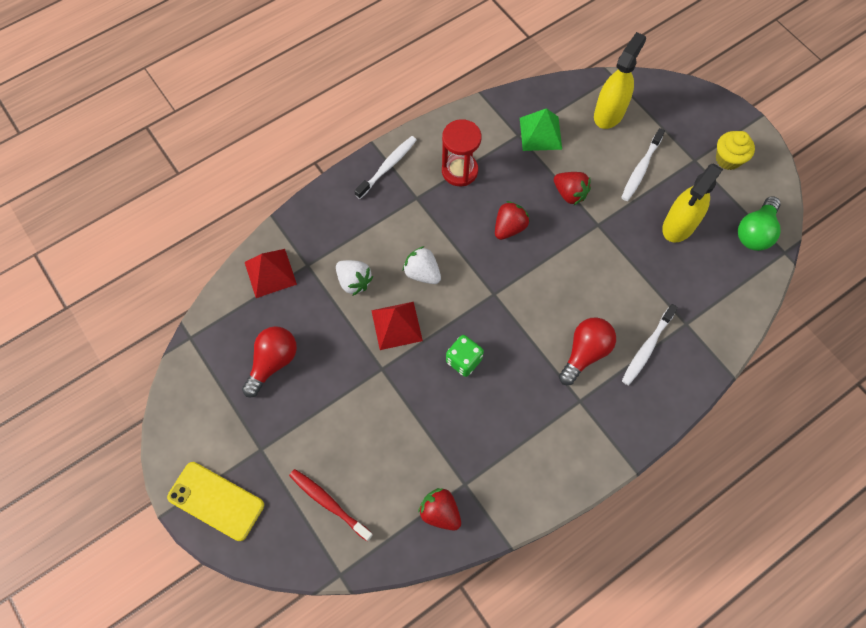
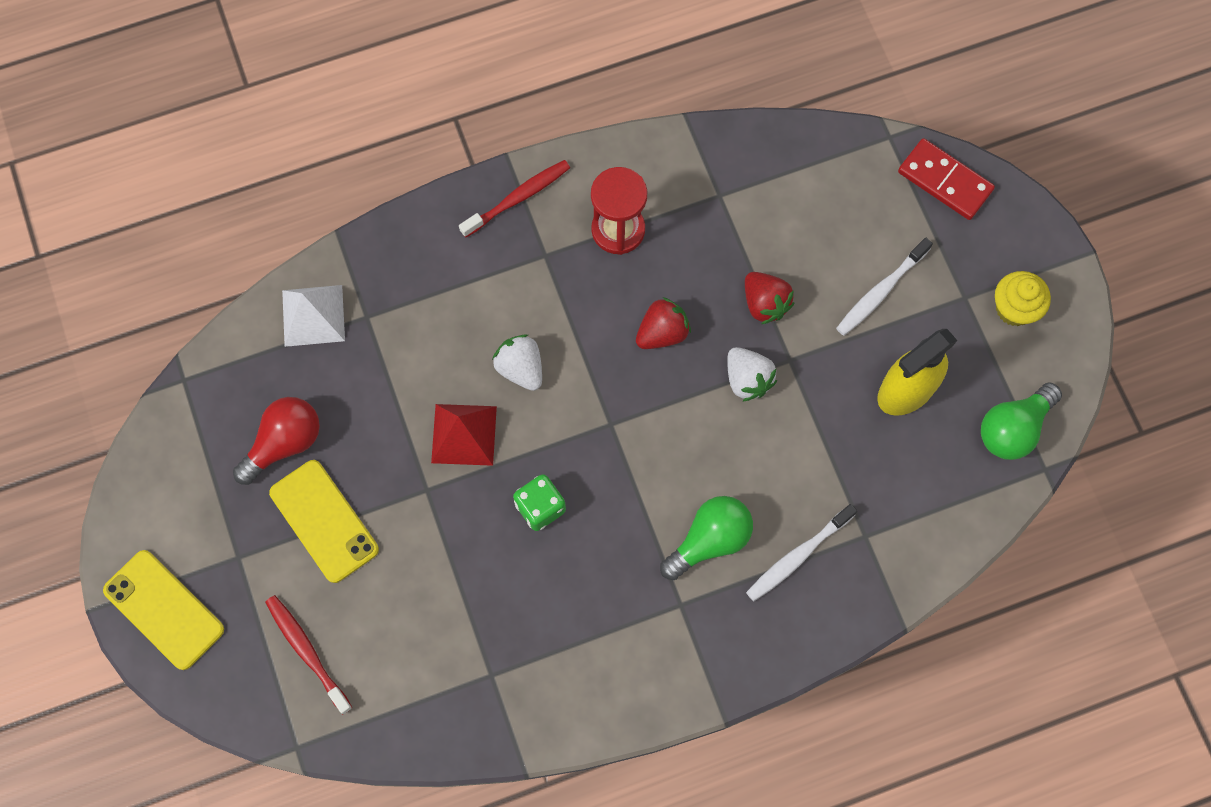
camera: 15 degrees right, 5 degrees up
red pyramid [245,249,297,298] -> white pyramid [282,285,345,347]
white strawberry [336,260,373,296] -> white strawberry moved to [727,347,777,402]
white toothbrush [354,136,417,199] -> red toothbrush [459,160,570,238]
red strawberry [418,488,461,531] -> none
green pyramid [520,108,562,151] -> none
red light bulb [559,317,616,385] -> green light bulb [660,496,753,580]
yellow spray bottle [594,32,646,129] -> none
none -> yellow phone [269,460,379,583]
none -> red domino [898,138,995,220]

